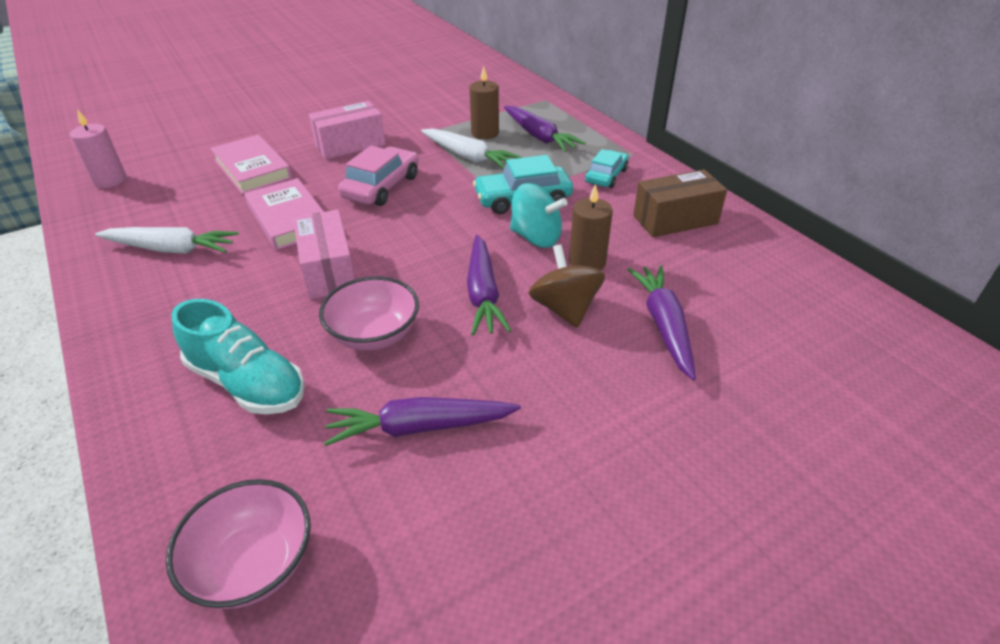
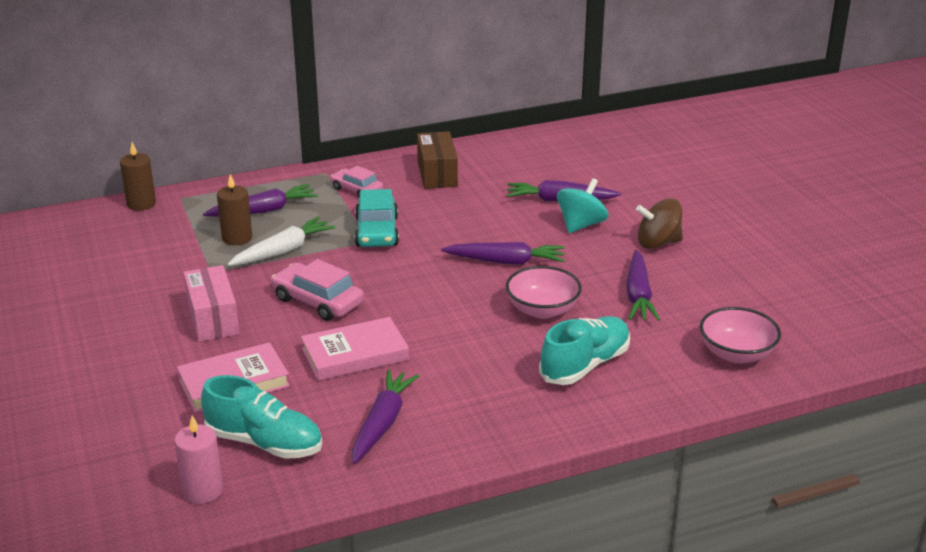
camera: 80 degrees left, 10 degrees down
white carrot [95,227,239,253] -> purple carrot [352,369,419,464]
pink box [293,210,355,299] -> none
turquoise spinning top [510,183,567,248] -> turquoise spinning top moved to [557,178,608,233]
brown spinning top [528,244,605,328] -> brown spinning top moved to [636,198,683,249]
brown candle [569,184,613,270] -> brown candle moved to [120,142,156,211]
turquoise car [585,149,629,188] -> pink car [330,166,383,198]
none -> turquoise shoe [201,375,322,459]

